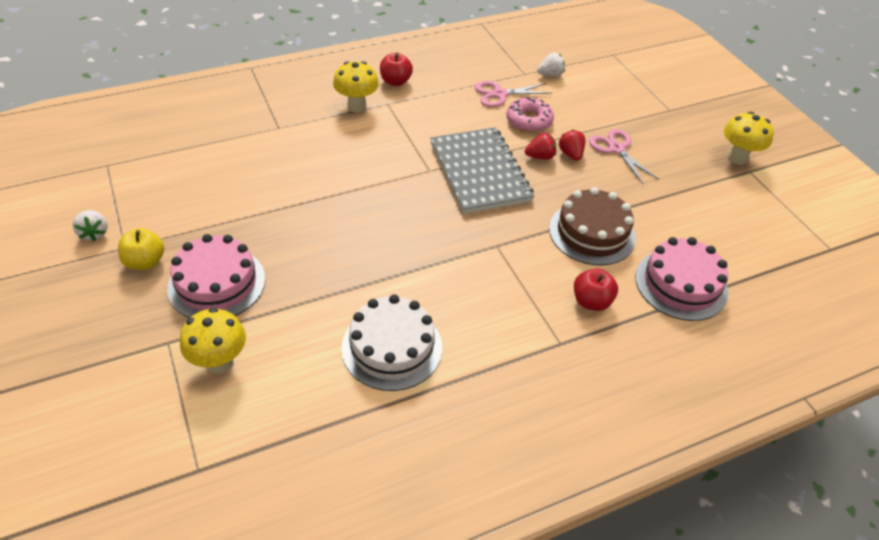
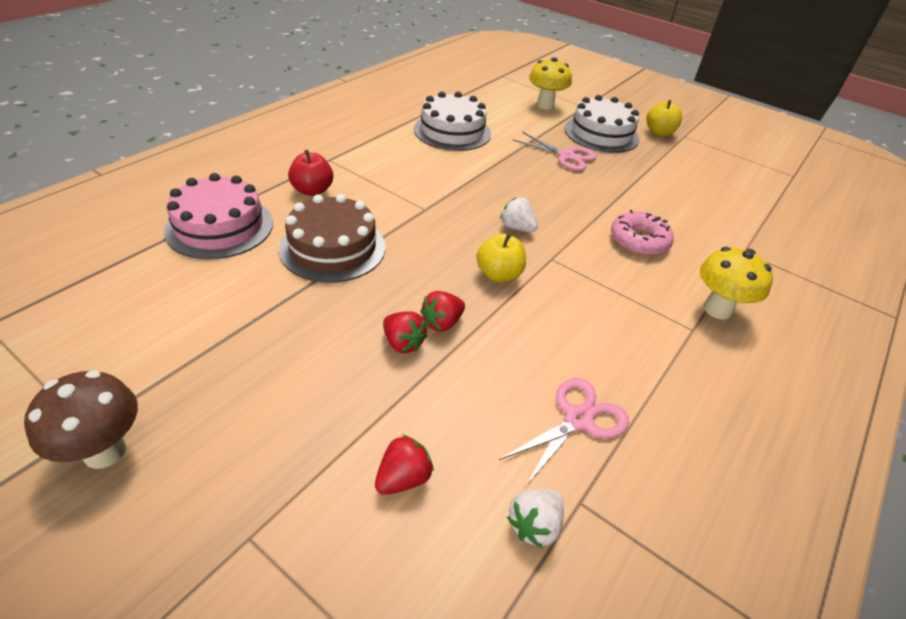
camera: 150 degrees right, 5 degrees down
white strawberry [73,210,108,241] -> white strawberry moved to [500,198,538,232]
pink cake [167,234,265,318] -> white cake [564,95,639,153]
red apple [380,53,413,86] -> none
grey notebook [430,127,534,214] -> yellow apple [477,233,526,282]
pink donut [506,97,554,133] -> pink donut moved to [611,210,674,256]
pink scissors [589,129,659,184] -> pink scissors moved to [512,132,597,171]
yellow mushroom [724,112,774,165] -> brown mushroom [24,370,138,469]
none -> red strawberry [375,435,434,495]

